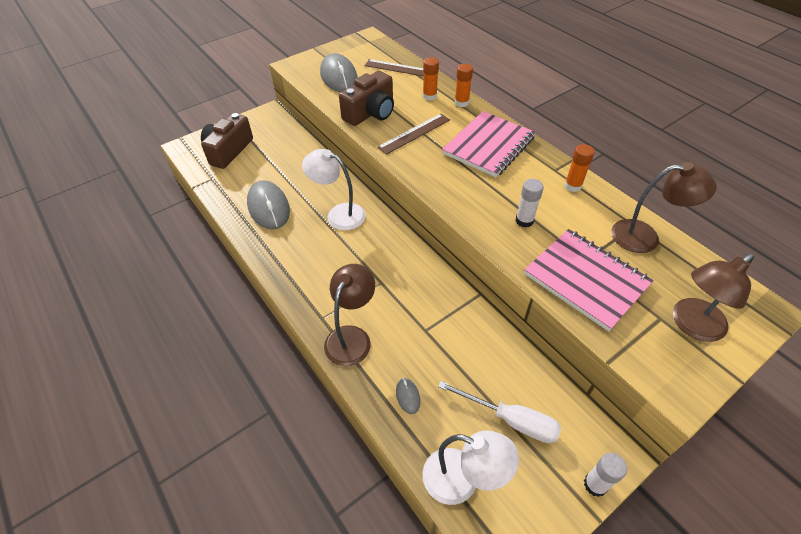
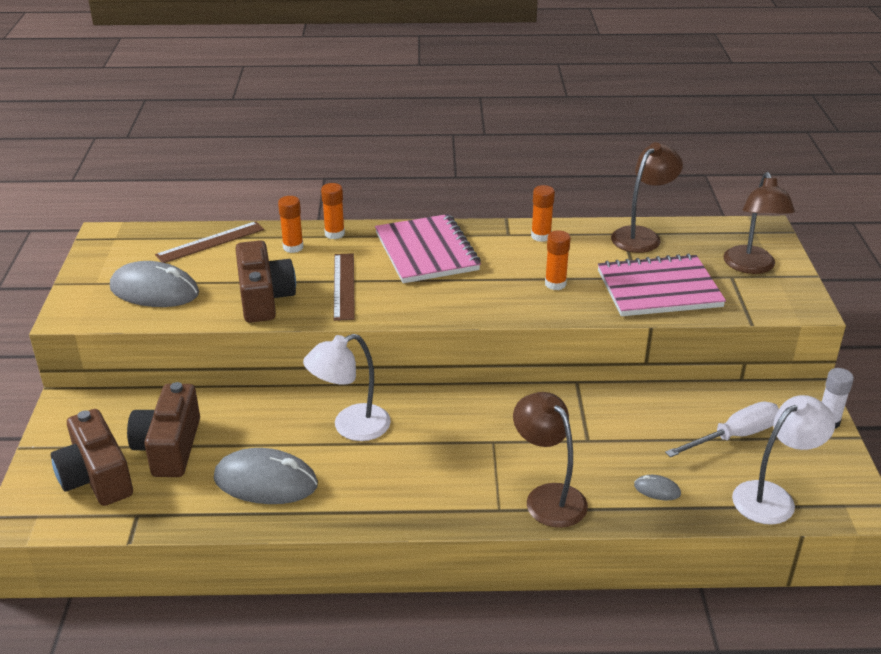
camera: 55 degrees left, 15 degrees down
white glue stick [516,179,544,228] -> orange glue stick [545,230,571,290]
none -> brown camera [127,382,200,477]

